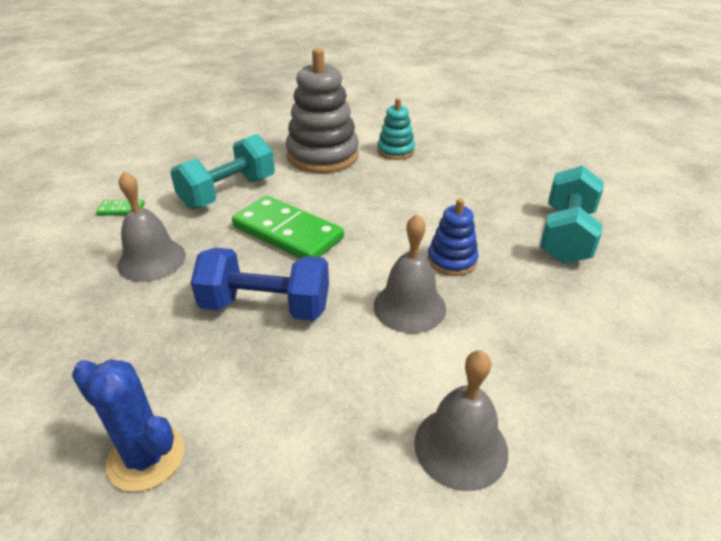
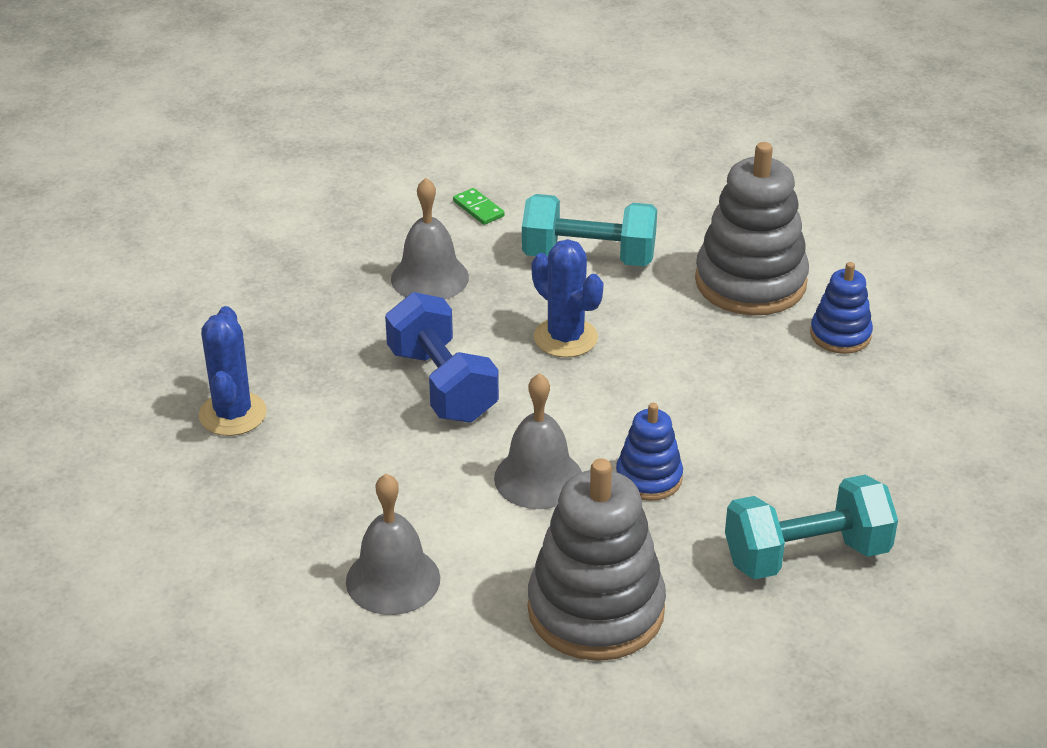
camera: 55 degrees right, 0 degrees up
green domino [232,196,344,259] -> blue cactus [532,239,604,358]
turquoise stacking toy [377,98,415,160] -> blue stacking toy [810,262,873,354]
none -> grey stacking toy [528,458,666,661]

